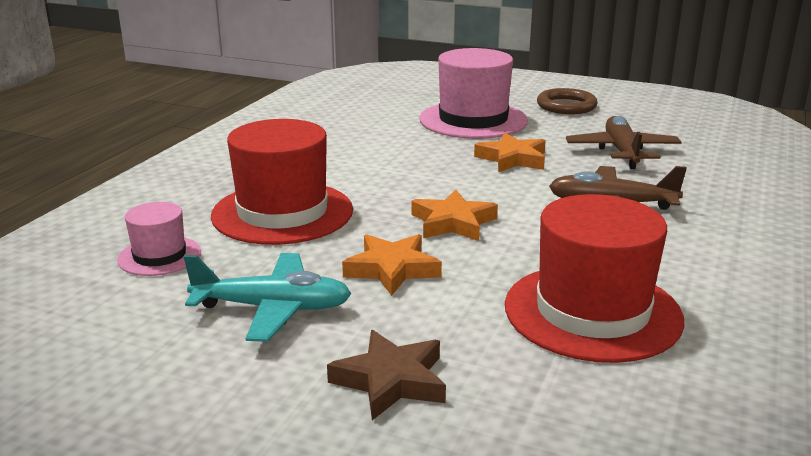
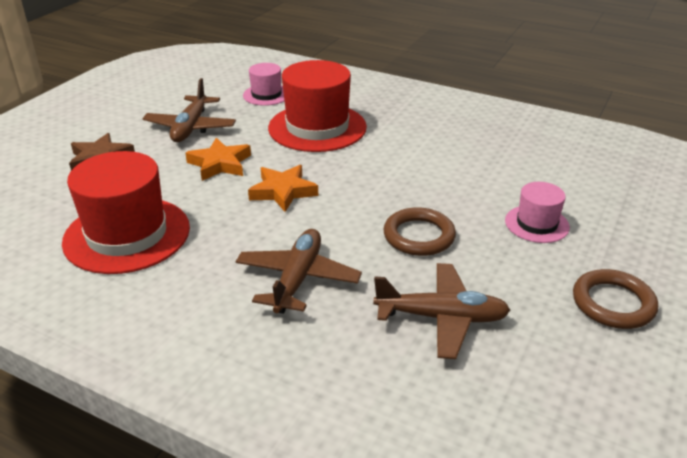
camera: 95 degrees right, 10 degrees up
turquoise plane [184,253,351,342] -> brown plane [142,78,236,142]
pink hat [420,48,528,139] -> pink hat [505,182,570,243], size x0.52
orange star [474,133,546,172] -> brown ring [383,207,456,256]

